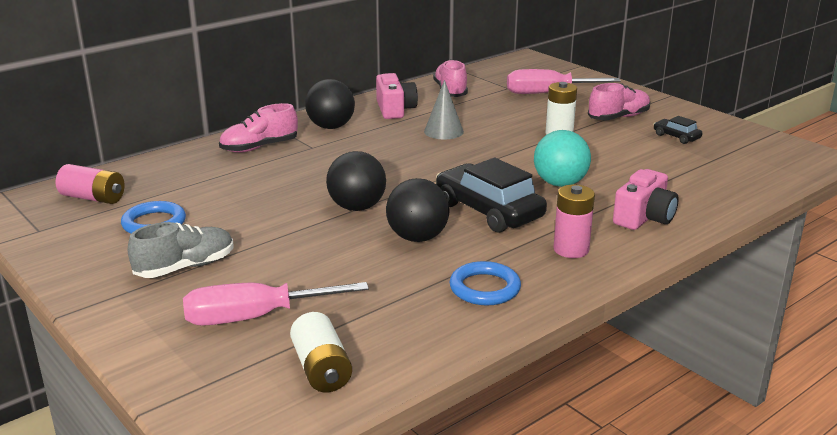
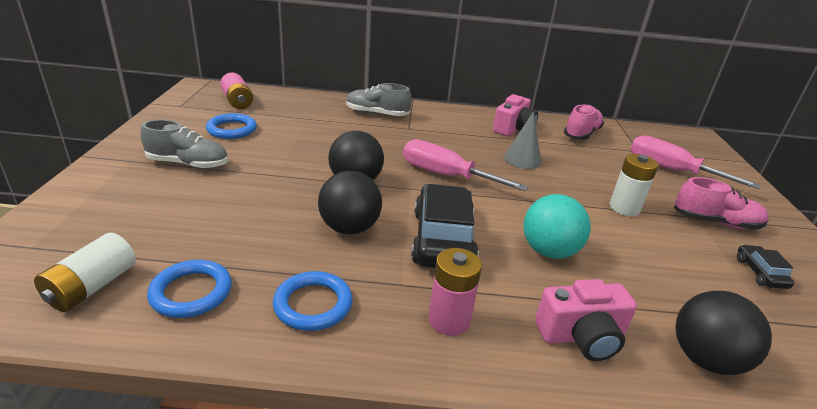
camera: 40 degrees right, 5 degrees up
pink screwdriver [183,282,369,326] -> pink screwdriver moved to [403,139,529,191]
pink shoe [219,103,298,153] -> grey shoe [346,83,412,116]
black ball [305,79,355,129] -> black ball moved to [675,291,772,375]
none -> blue ring [147,260,232,318]

